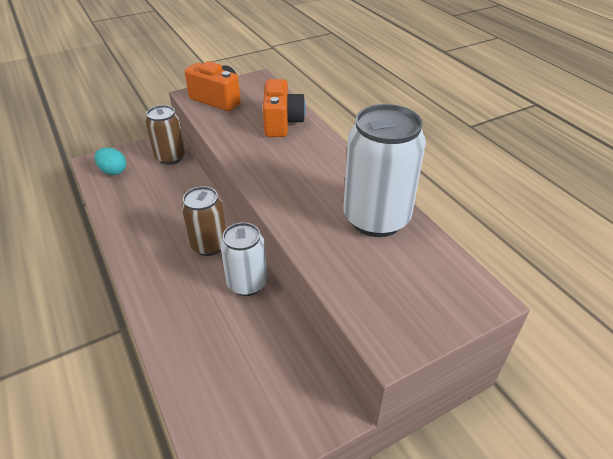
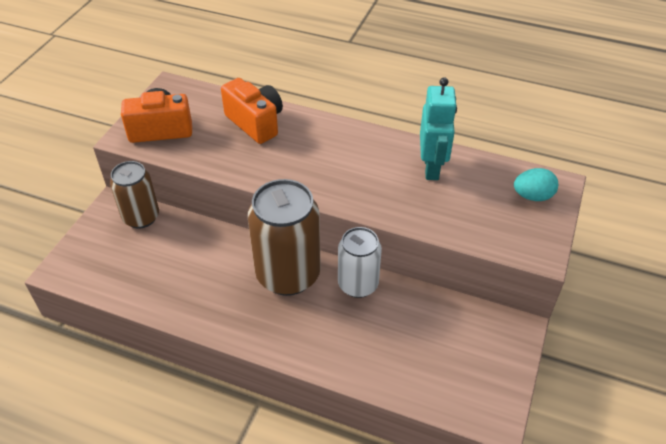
camera: 40 degrees left, 5 degrees up
turquoise egg [94,147,126,175] -> turquoise egg moved to [514,168,558,201]
brown can [181,186,226,256] -> brown can [248,179,321,296], size x1.60
white can [343,104,426,237] -> turquoise robot [420,77,457,180]

